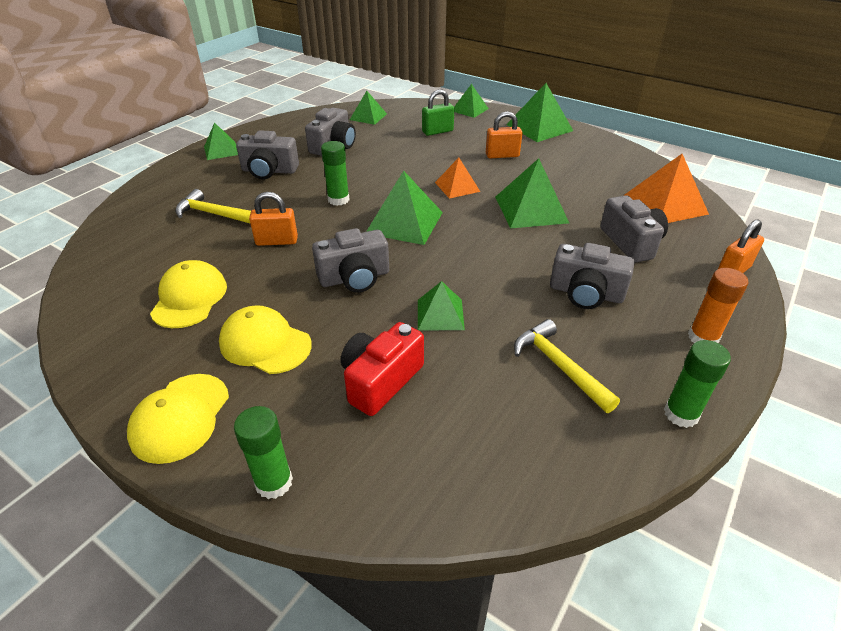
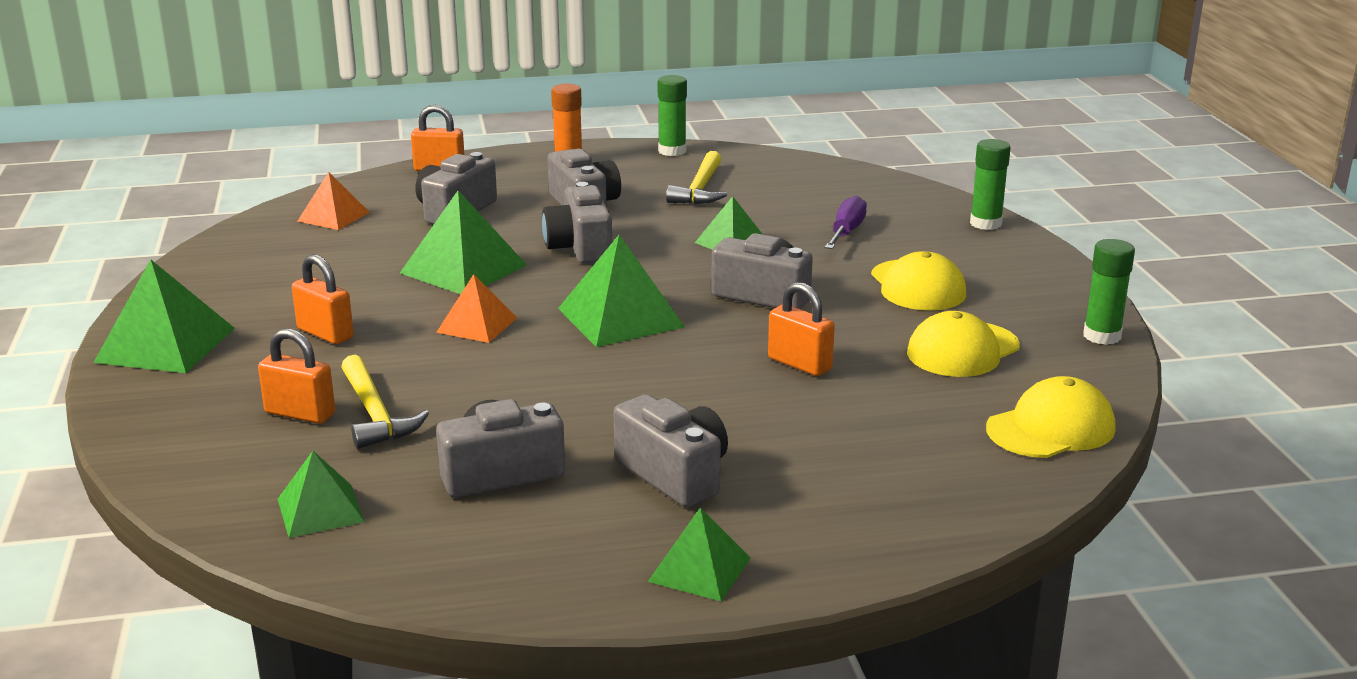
camera: 135 degrees left, 15 degrees down
yellow cap [127,374,229,464] -> yellow cap moved to [986,376,1115,458]
yellow hammer [175,189,251,223] -> yellow hammer moved to [341,355,429,449]
green glue stick [321,141,350,206] -> green glue stick moved to [1083,239,1135,345]
red camera [341,322,424,416] -> purple screwdriver [824,195,867,249]
green padlock [422,89,454,136] -> orange padlock [258,329,335,424]
green pyramid [454,84,489,118] -> none
orange pyramid [624,154,709,223] -> orange pyramid [298,172,370,230], size x0.61
none -> grey camera [542,182,612,264]

